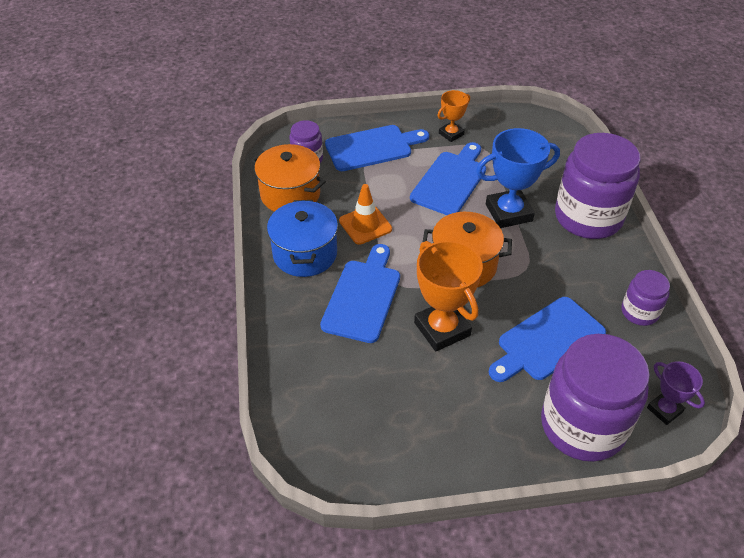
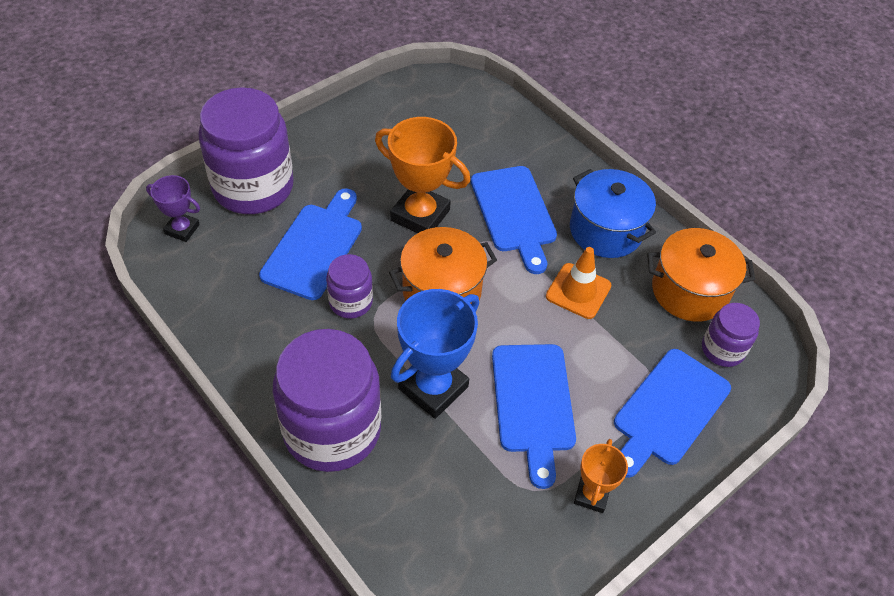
camera: 145 degrees right, 5 degrees up
purple jar [621,270,670,326] -> purple jar moved to [326,254,373,319]

